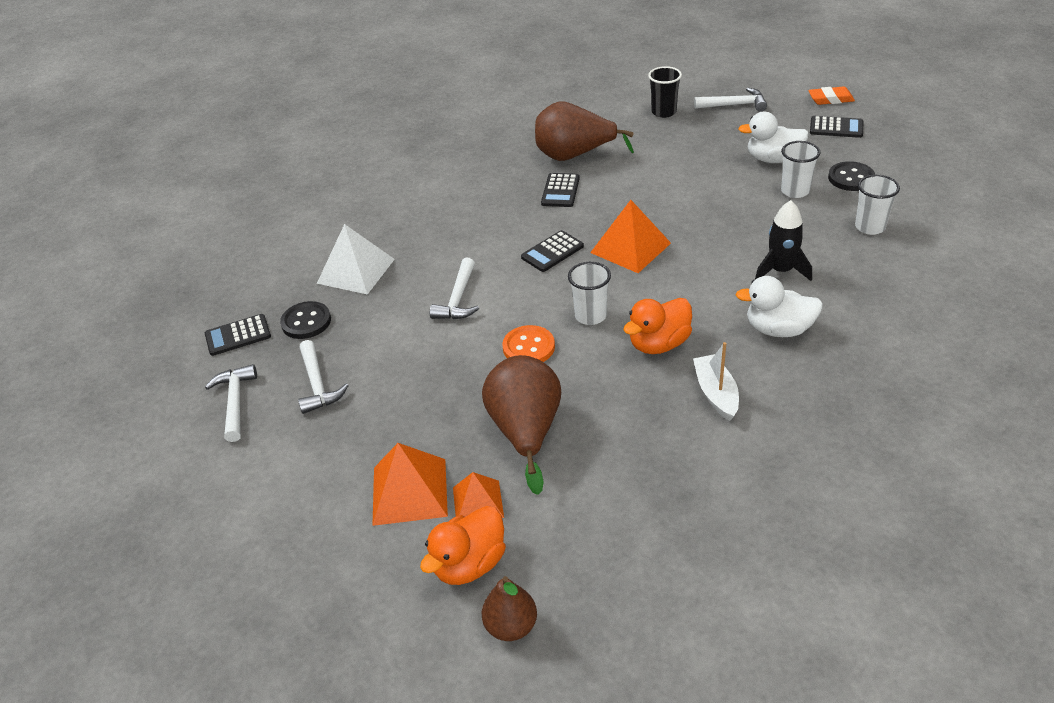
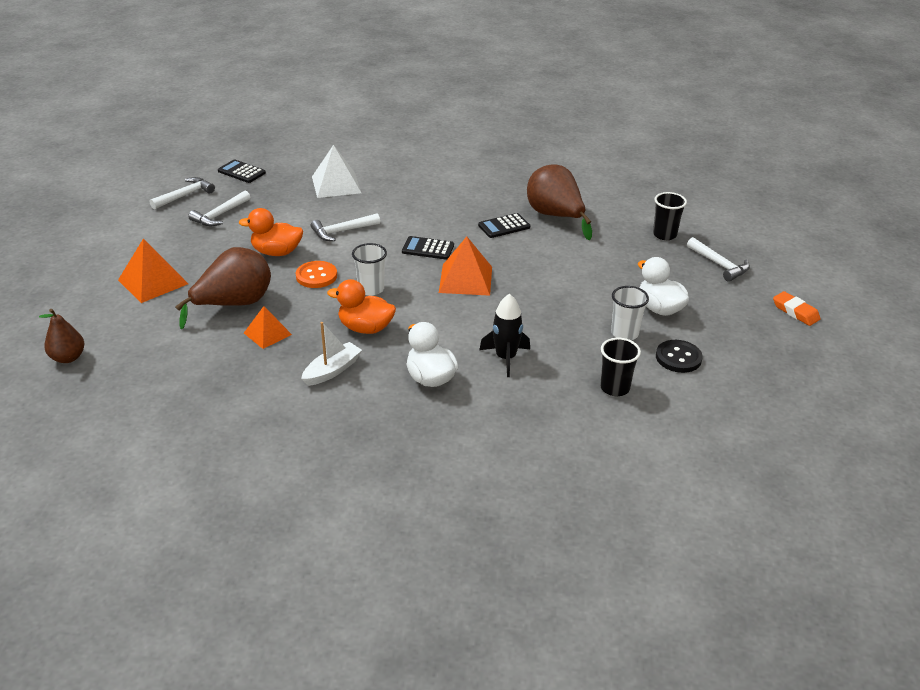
camera: 50 degrees right, 5 degrees down
black button [280,301,331,339] -> none
orange duck [420,506,506,585] -> orange duck moved to [239,208,303,256]
orange pyramid [453,472,504,518] -> orange pyramid moved to [244,306,292,349]
black calculator [810,116,863,138] -> none
white cup [855,175,900,235] -> black cup [600,338,641,396]

